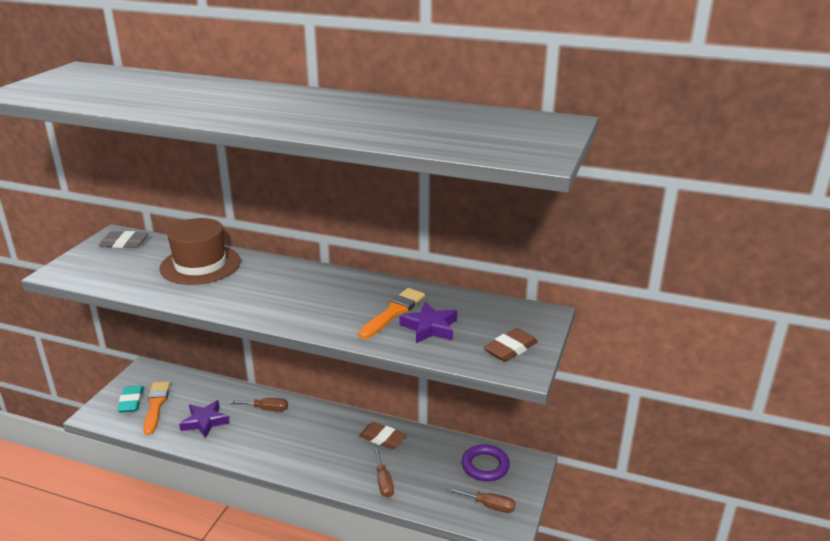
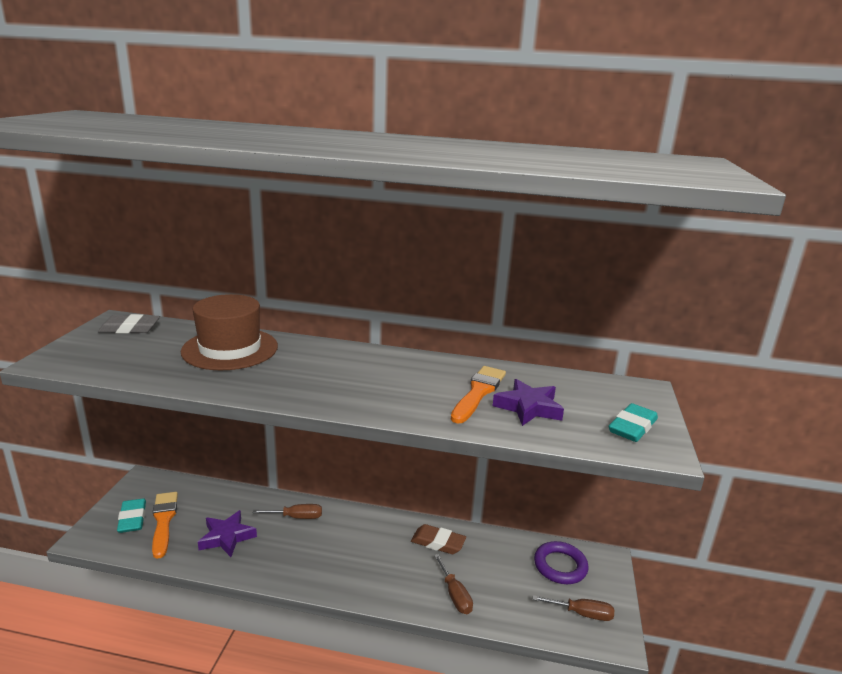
camera: 10 degrees left, 5 degrees down
brown eraser [484,328,538,362] -> turquoise eraser [609,403,658,442]

